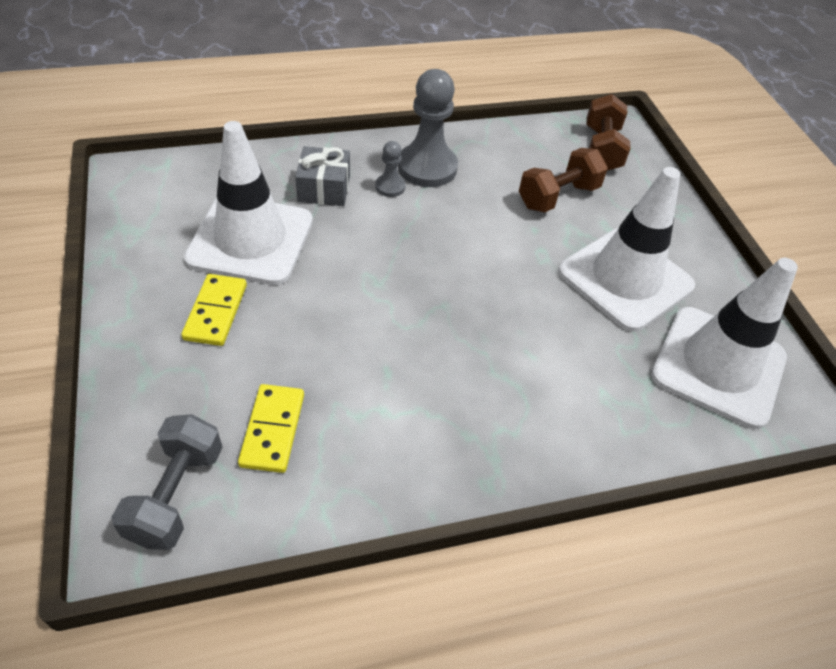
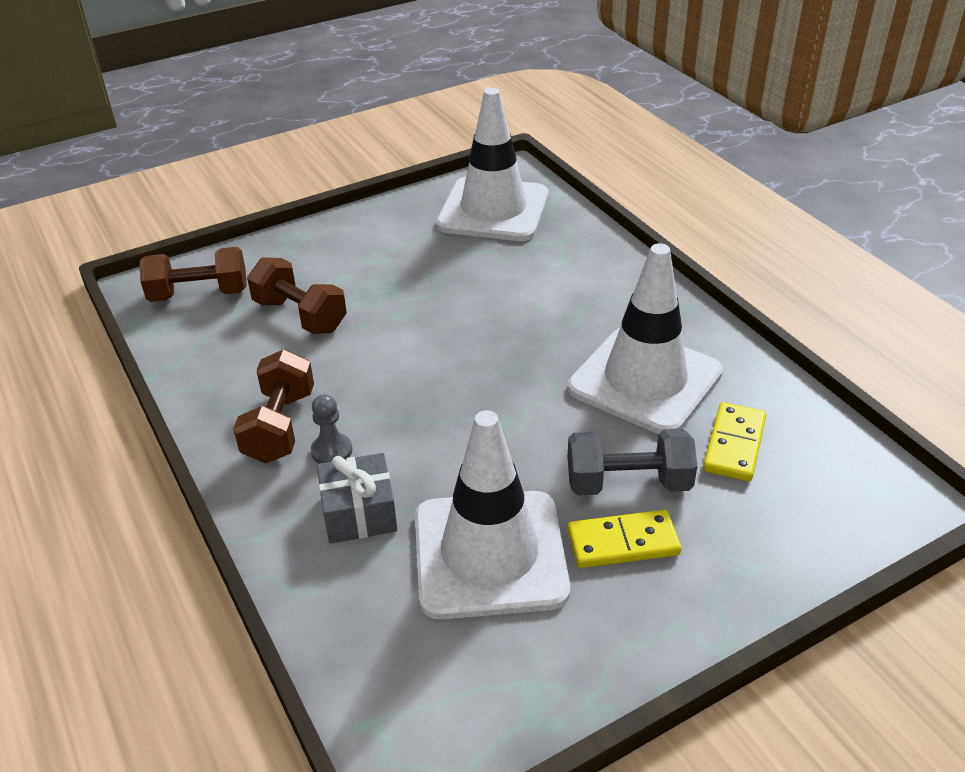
camera: 100 degrees left, 10 degrees down
grey dumbbell [111,414,223,550] -> grey dumbbell moved to [567,428,697,496]
yellow domino [238,384,304,473] -> yellow domino turned 60 degrees counterclockwise [703,402,766,481]
grey pawn [398,69,458,187] -> brown dumbbell [233,349,314,464]
white traffic cone [558,167,695,332] -> white traffic cone moved to [568,243,723,434]

